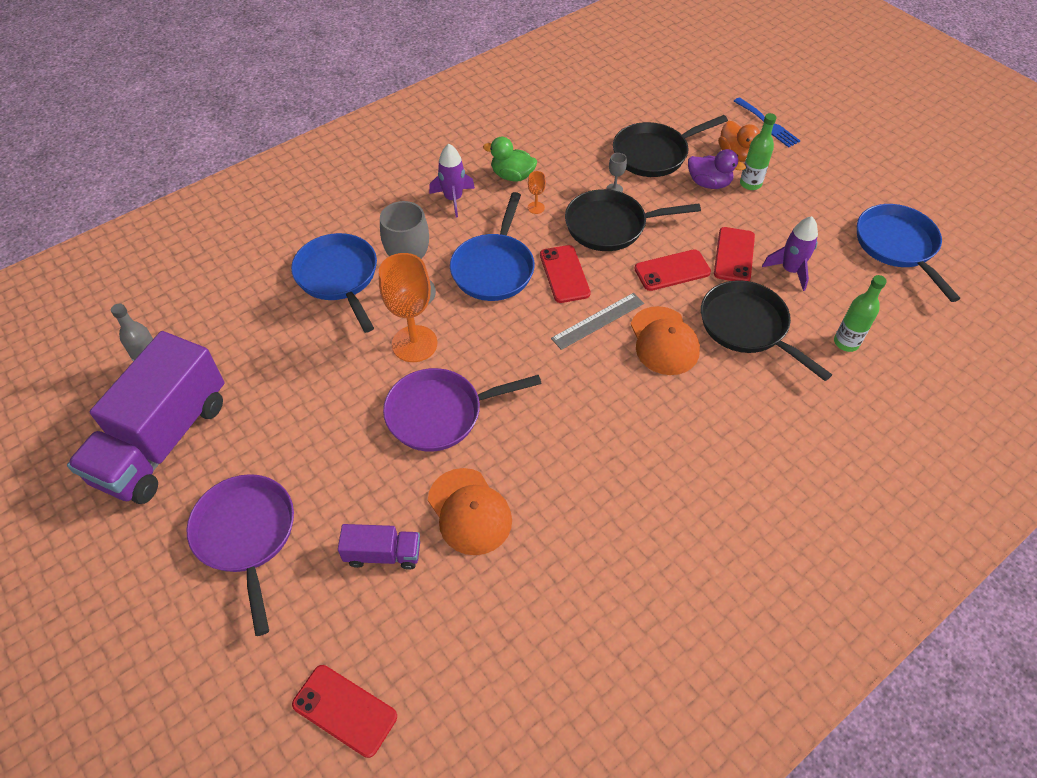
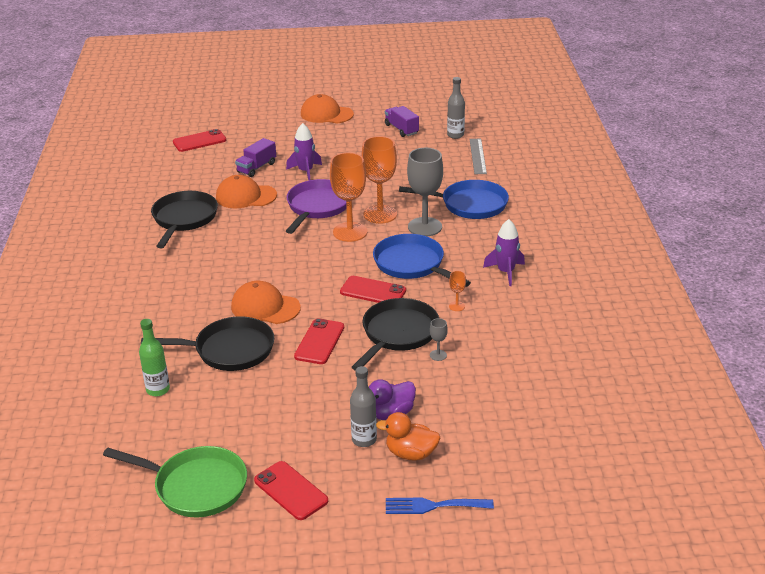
camera: 125 degrees right, 20 degrees down
purple truck [67,331,224,504] -> purple truck [385,106,419,137], size x0.45
purple pan [187,474,294,636] -> none
green duck [483,137,537,182] -> none
grey ruler [551,293,644,350] -> grey ruler moved to [469,139,487,174]
black pan [613,115,728,177] -> black pan moved to [151,191,218,248]
red phone [714,227,755,281] -> red phone moved to [254,461,328,520]
green bottle [740,113,776,190] -> grey bottle [350,366,377,447]
purple rocket [762,216,818,291] -> purple rocket moved to [286,123,322,180]
blue pan [857,204,960,302] -> green pan [103,446,247,517]
none -> orange cap [301,94,354,124]
none -> orange goblet [330,153,368,242]

